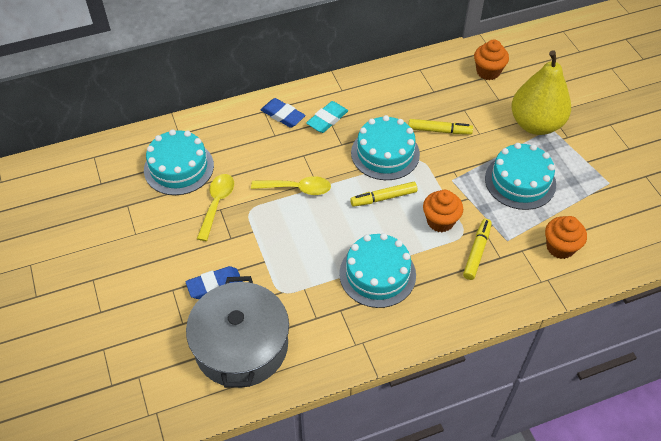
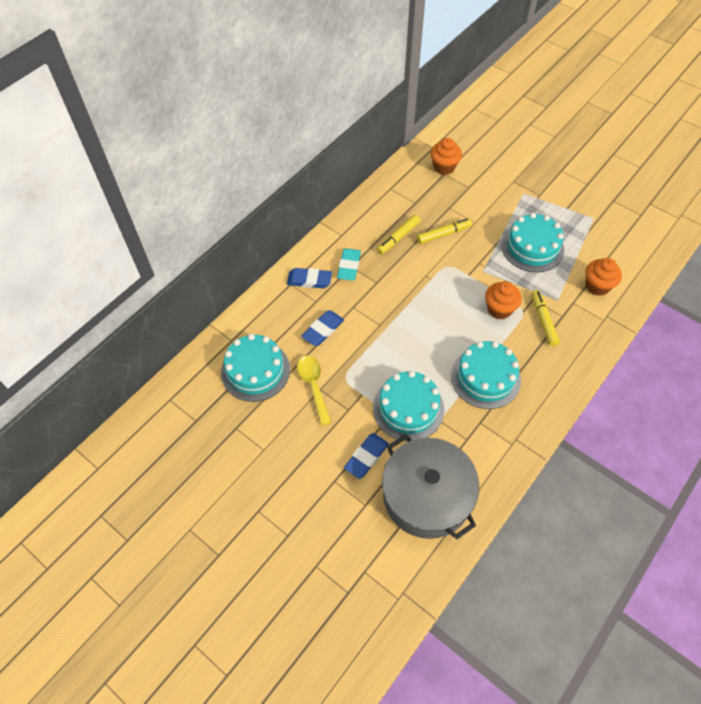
camera: 30 degrees left, 5 degrees up
yellow spoon [251,176,331,195] -> none
yellow marker [350,182,417,207] -> yellow marker moved to [377,215,421,254]
turquoise cake [351,115,420,180] -> turquoise cake moved to [373,371,444,441]
yellow pear [511,50,571,135] -> none
none -> blue eraser [301,310,344,346]

